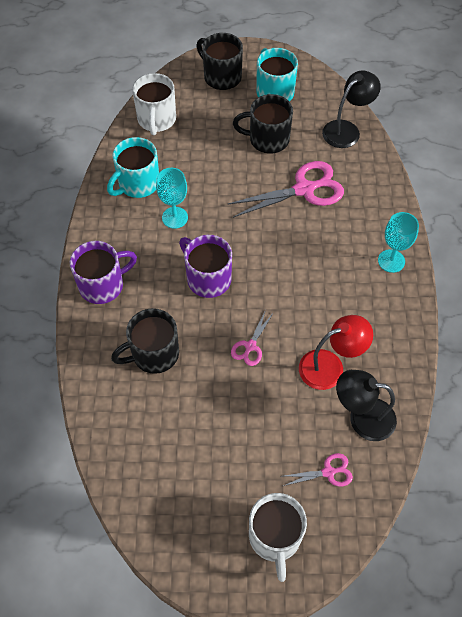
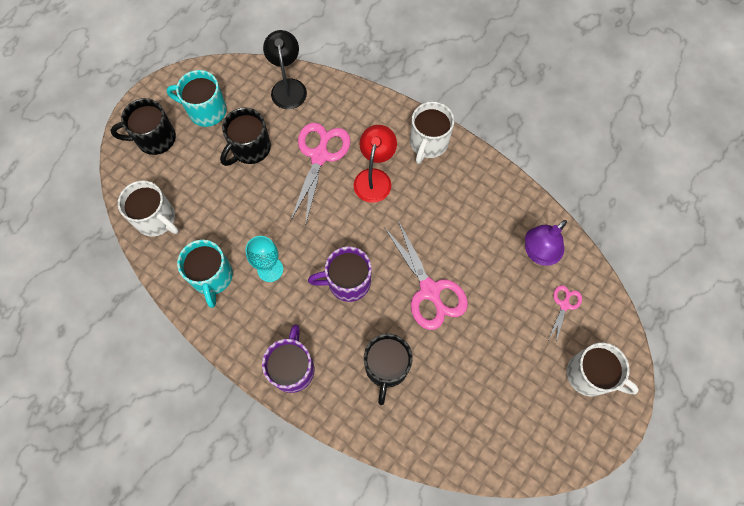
camera: 55 degrees left, 10 degrees up
pink scissors [231,310,274,366] -> pink scissors [384,221,468,330], size x2.00
red lamp [299,315,373,390] -> red lamp moved to [354,125,397,203]
black lamp [336,370,397,441] -> purple lamp [525,220,567,266]
turquoise goblet [378,212,419,273] -> white mug [410,101,454,164]

